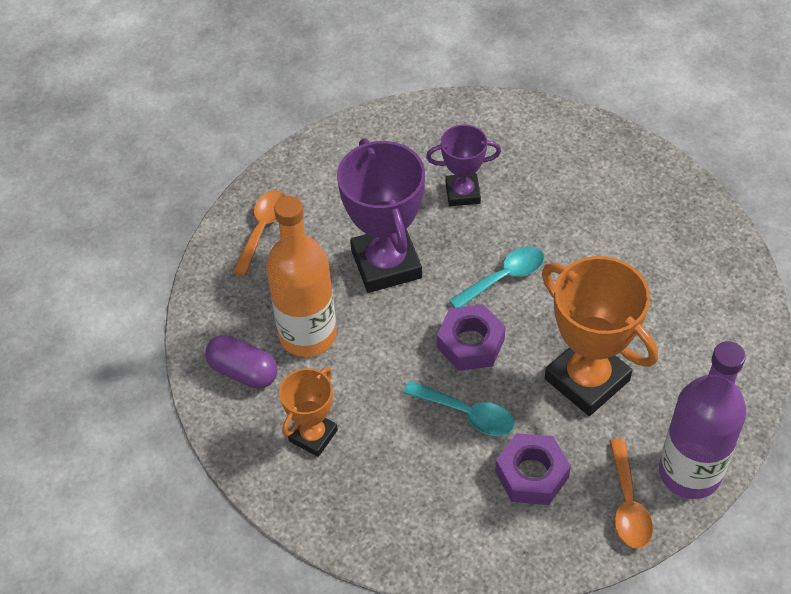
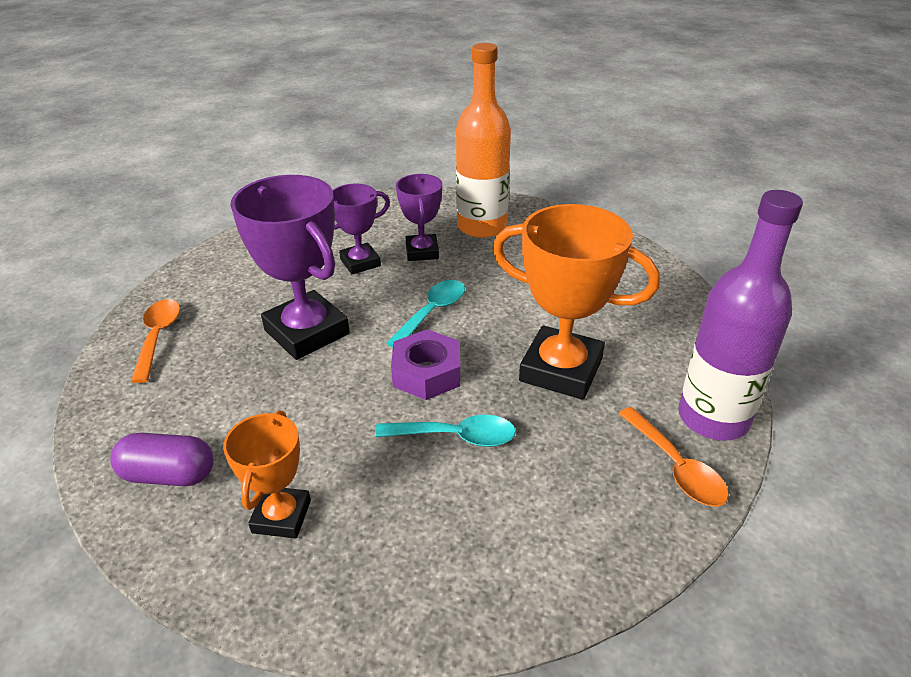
camera: 25 degrees left, 15 degrees down
orange bottle [266,196,337,357] -> orange bottle moved to [456,43,511,238]
purple nut [495,433,571,505] -> none
none -> purple trophy [396,174,442,261]

